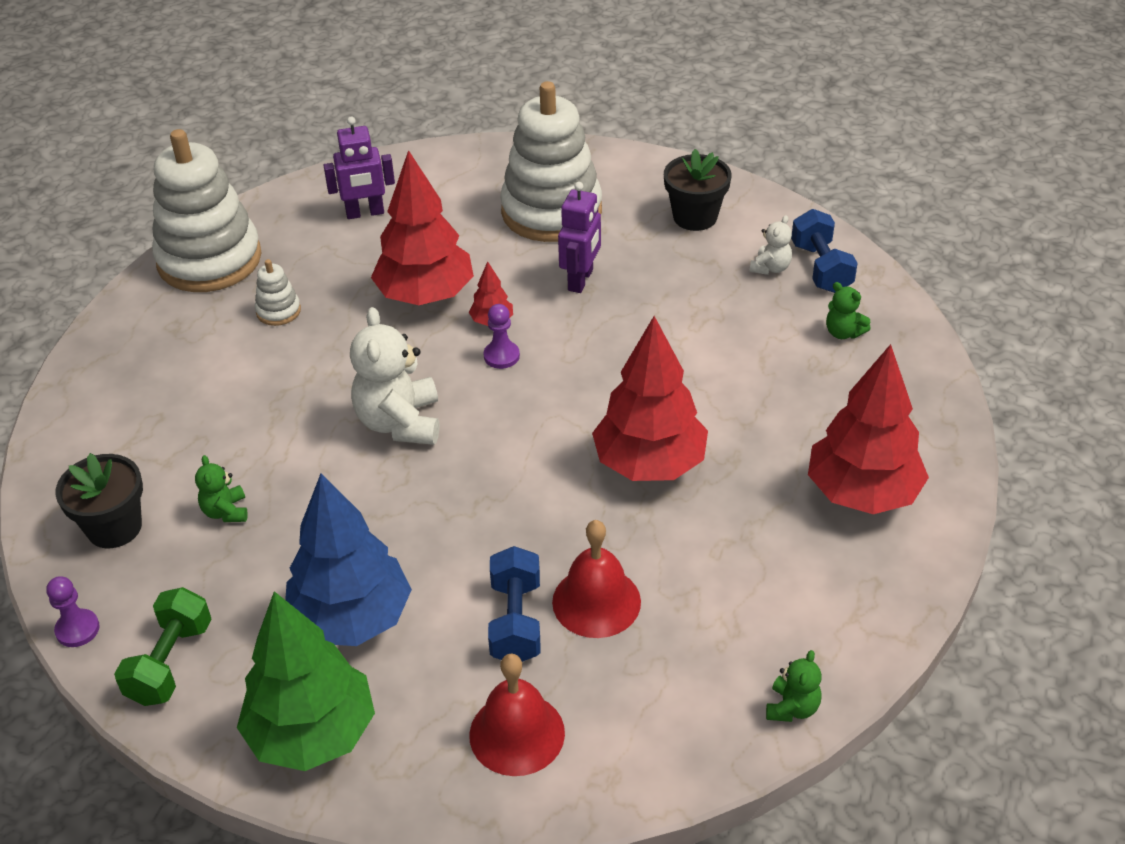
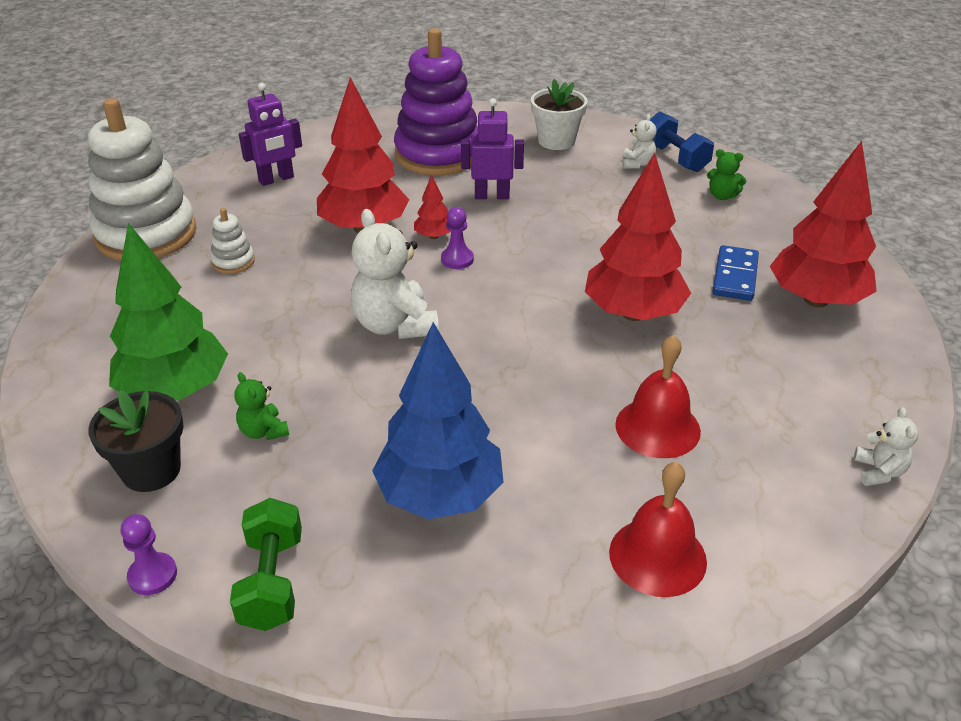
camera: 20 degrees left, 5 degrees down
green tree [237,591,375,771] -> green tree moved to [109,223,228,400]
blue dumbbell [488,546,540,662] -> none
white stacking toy [500,81,602,242] -> purple stacking toy [394,28,478,175]
purple robot [558,182,601,293] -> purple robot turned 90 degrees counterclockwise [461,98,524,199]
black flower pot [664,149,731,231] -> white flower pot [531,79,588,150]
green teddy bear [766,650,822,722] -> white teddy bear [854,407,919,486]
none -> blue domino [712,245,759,301]

